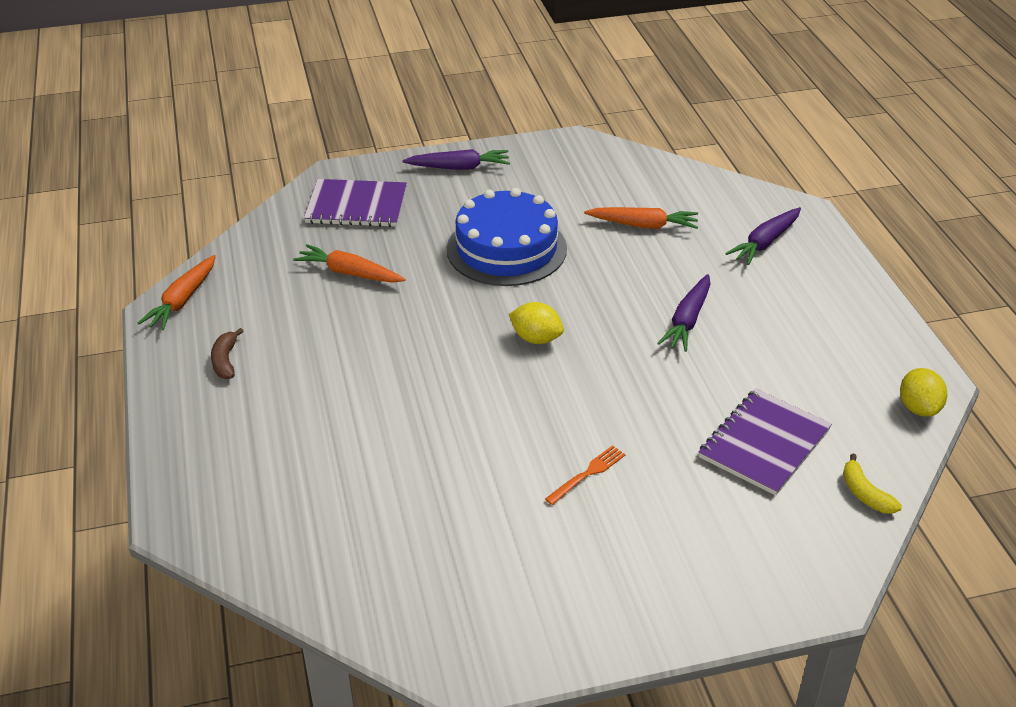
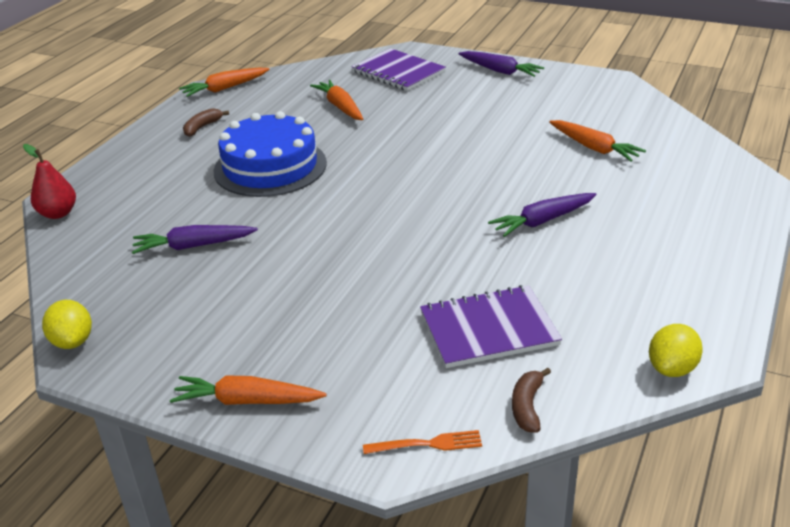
camera: 40 degrees right, 5 degrees down
blue cake [447,188,567,286] -> blue cake moved to [213,111,327,197]
yellow lemon [509,302,564,344] -> yellow lemon moved to [42,300,92,349]
orange fork [545,445,626,505] -> orange fork moved to [363,430,482,454]
purple carrot [725,207,801,265] -> purple carrot moved to [132,225,258,254]
yellow banana [843,453,902,514] -> brown banana [512,368,551,433]
none -> red pear [23,144,76,219]
none -> orange carrot [170,375,327,405]

